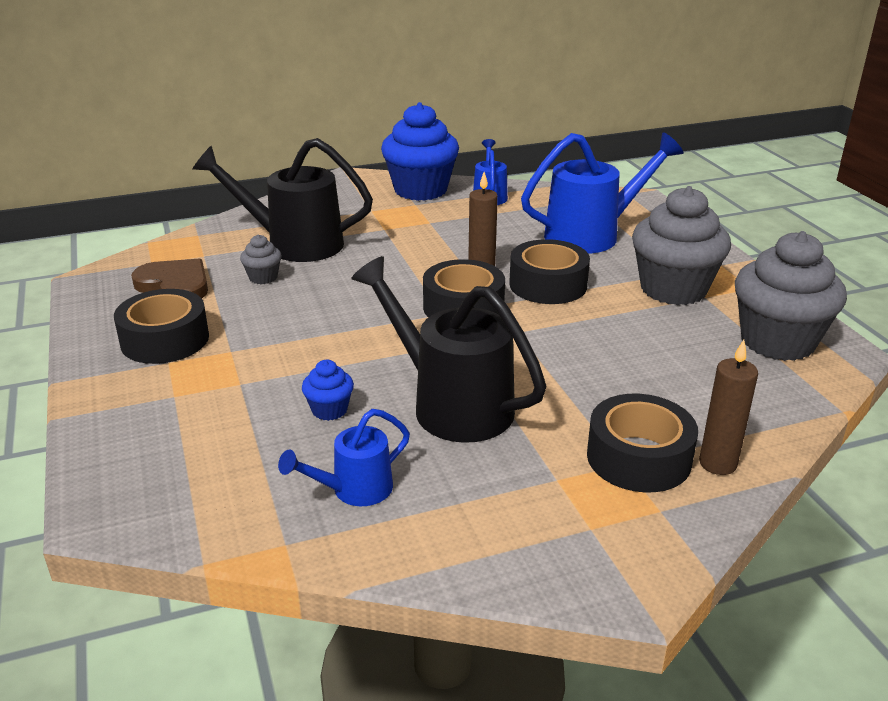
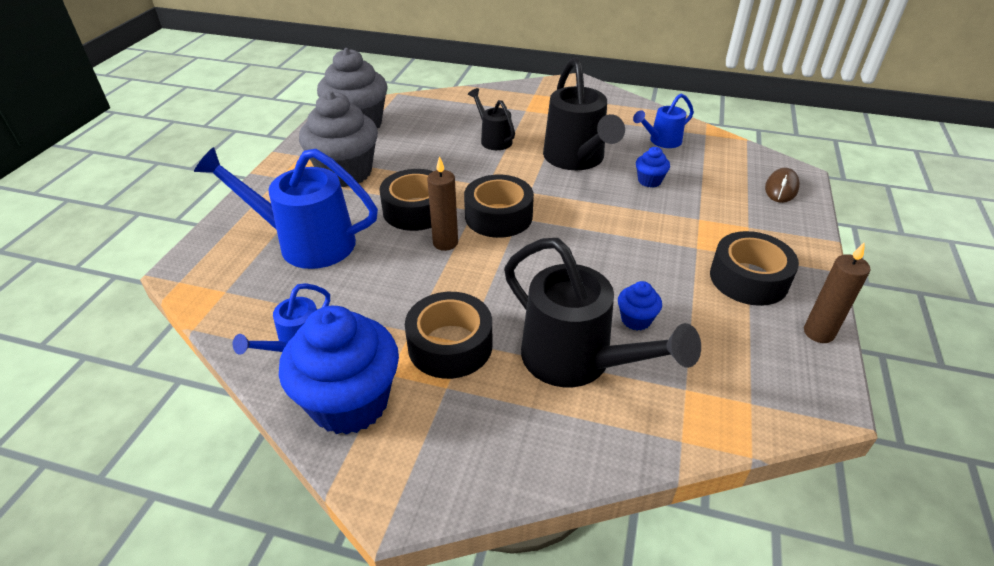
camera: 145 degrees left, 10 degrees up
brown heart [131,259,208,298] -> none
grey cupcake [240,235,282,284] -> blue cupcake [618,281,662,331]
blue watering can [278,409,410,506] -> blue watering can turned 150 degrees clockwise [633,93,694,148]
black tape [587,394,698,492] -> black tape moved to [405,292,492,379]
brown candle [699,340,758,475] -> brown candle moved to [804,242,870,343]
none -> black watering can [468,88,515,150]
none -> brown mouse [765,168,800,203]

